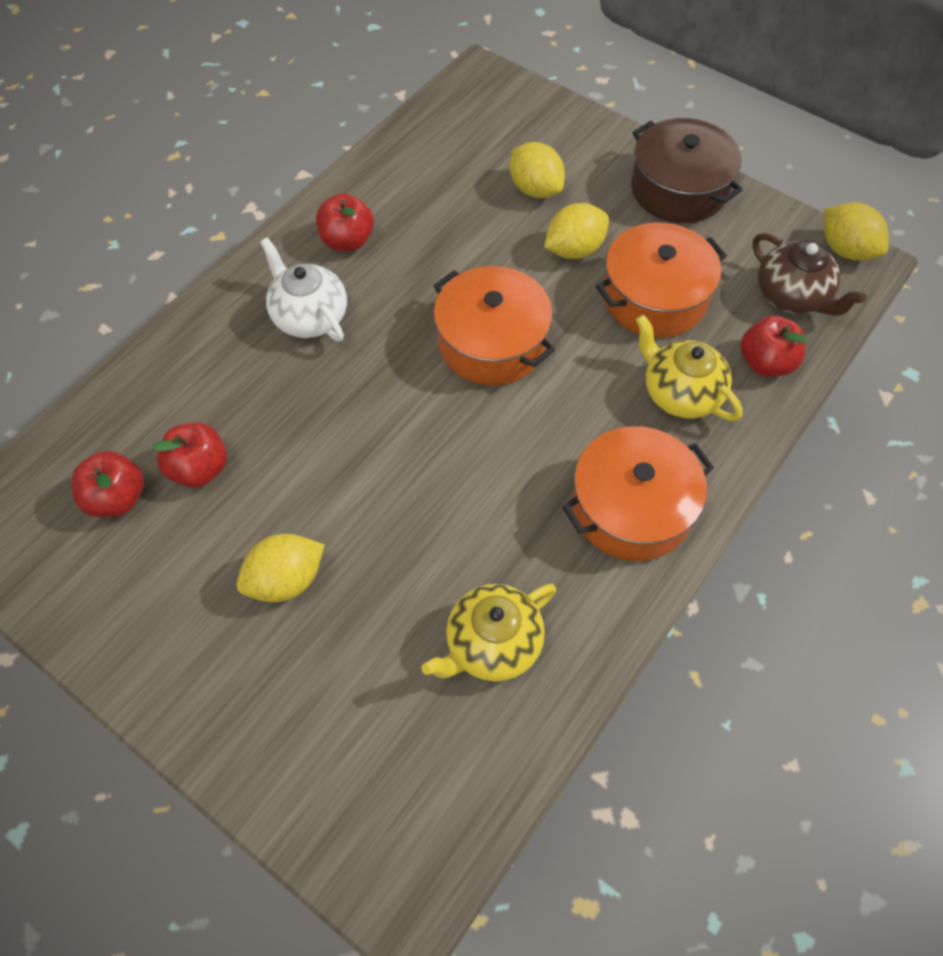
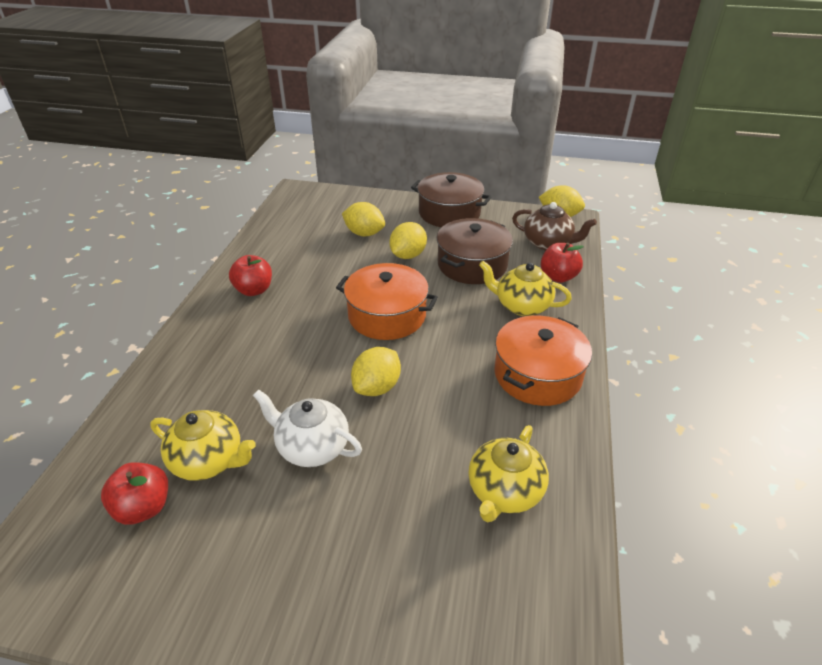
camera: 25 degrees left, 20 degrees down
red apple [153,422,227,488] -> yellow teapot [150,410,256,481]
yellow lemon [237,534,325,602] -> yellow lemon moved to [351,347,401,396]
white teapot [260,237,347,342] -> white teapot moved to [253,389,362,467]
orange pot [596,223,727,338] -> brown pot [437,218,513,284]

